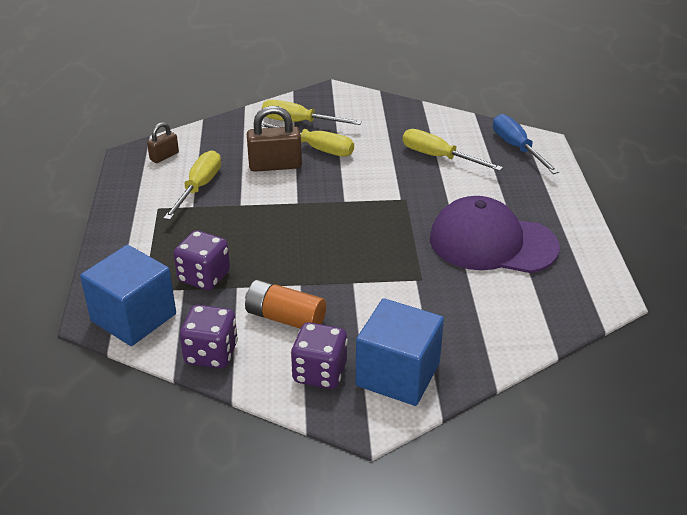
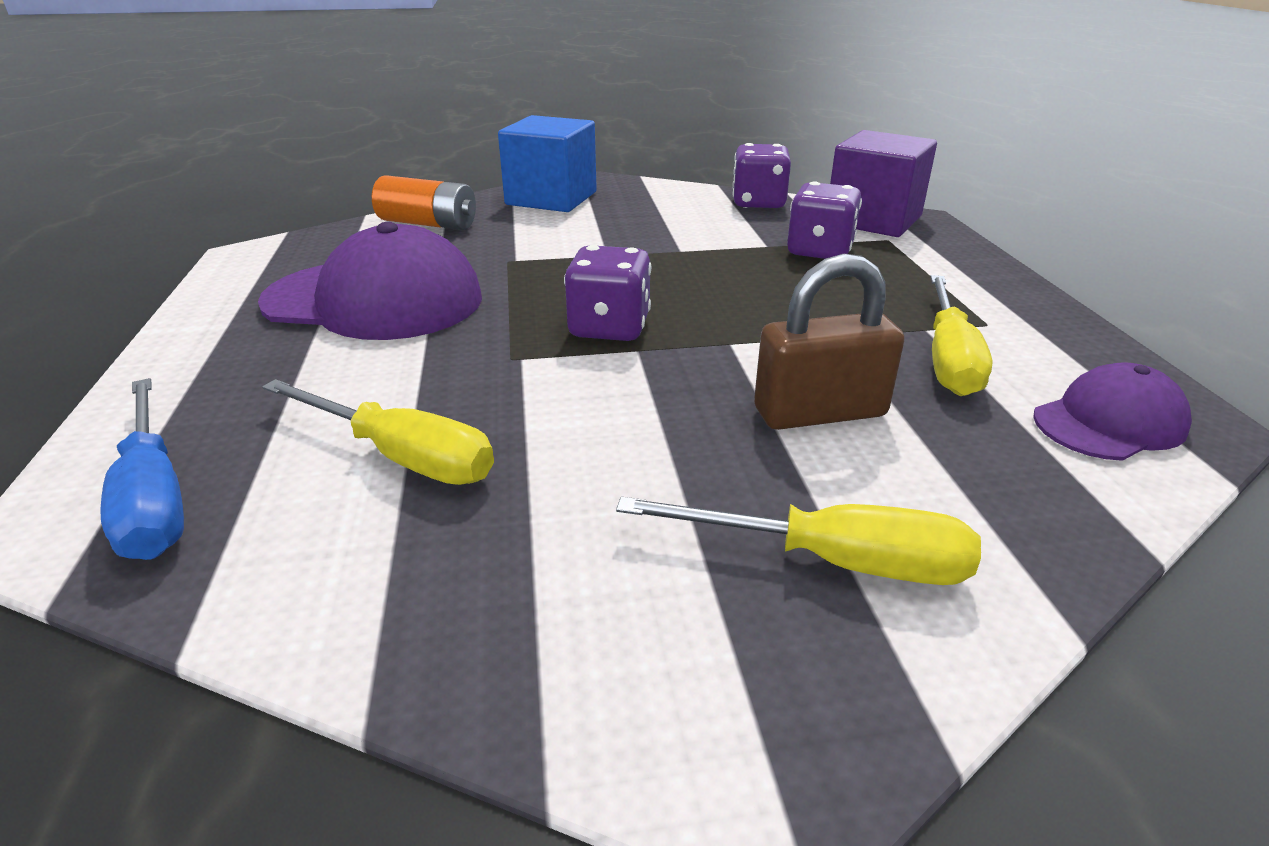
camera: 175 degrees right, 5 degrees down
blue cube [80,245,176,346] -> purple cube [830,130,937,237]
brown padlock [147,122,179,163] -> purple cap [1033,362,1192,461]
orange battery [245,279,326,329] -> orange battery moved to [372,175,476,230]
yellow screwdriver [262,122,354,157] -> none
purple dice [291,322,348,389] -> purple dice moved to [564,245,651,341]

